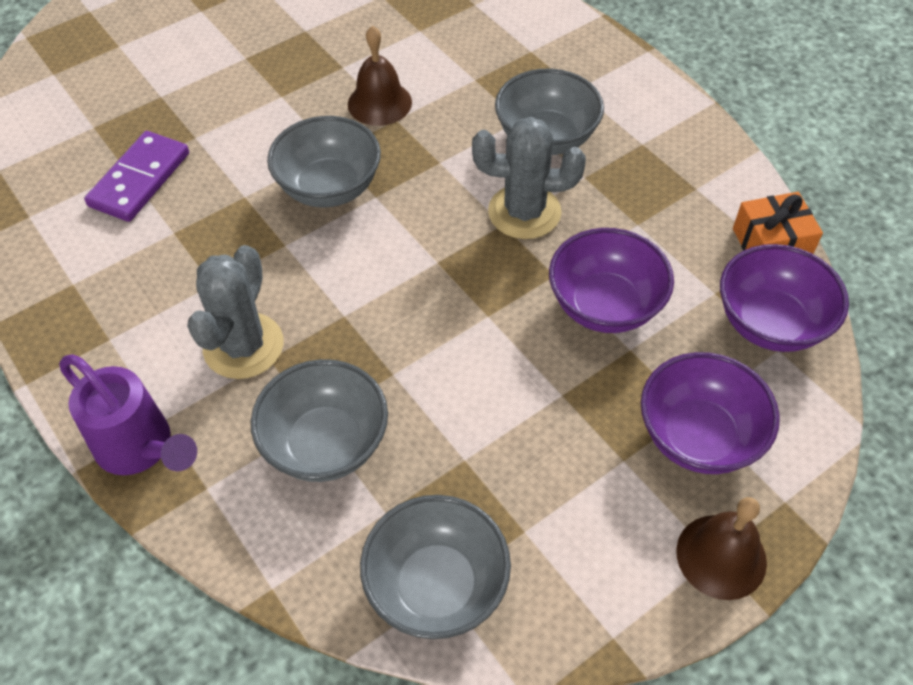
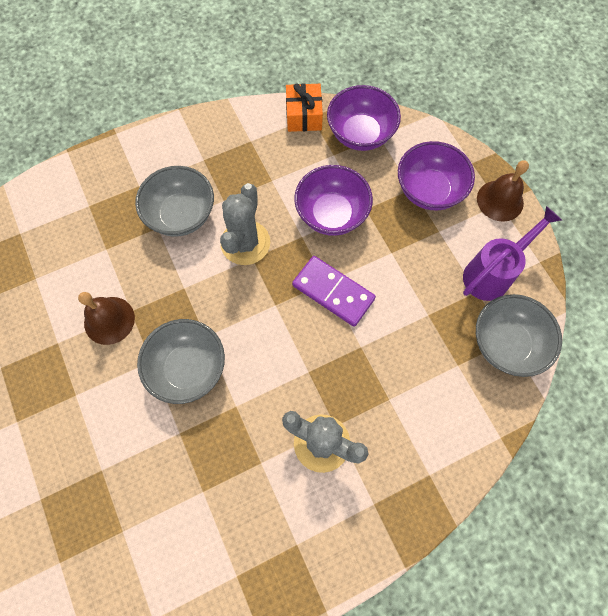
camera: 80 degrees left, 15 degrees up
purple watering can [59,355,197,475] -> purple watering can moved to [463,206,562,301]
purple domino [84,131,189,222] -> purple domino moved to [292,256,376,327]
grey bowl [251,359,388,482] -> none

